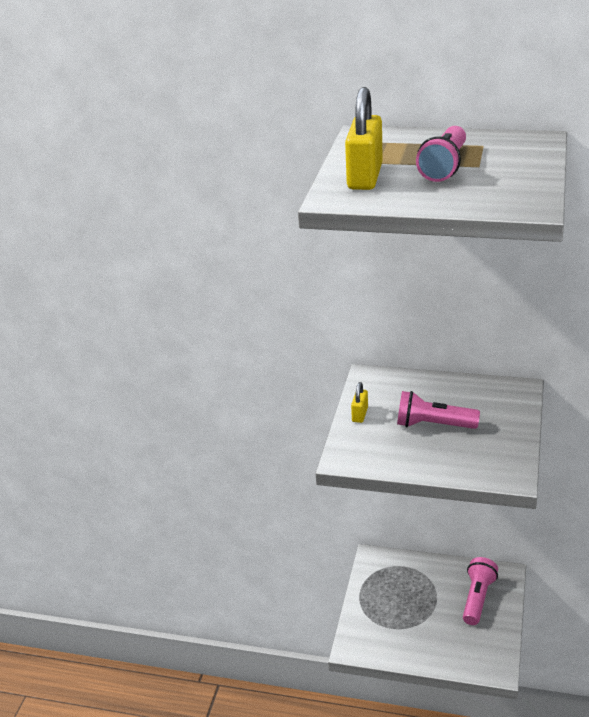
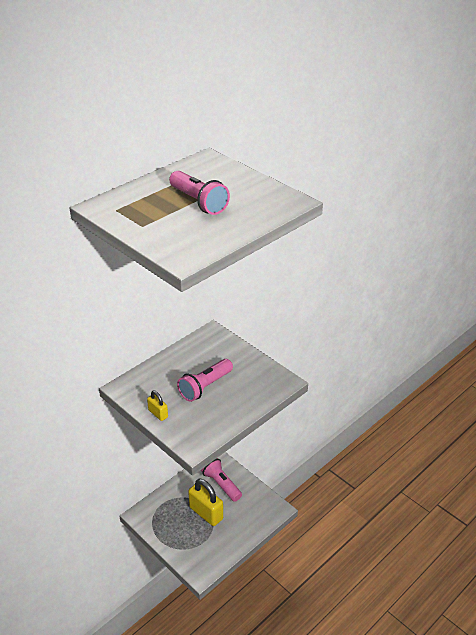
camera: 60 degrees left, 5 degrees up
yellow padlock [345,87,383,190] -> yellow padlock moved to [188,479,223,526]

